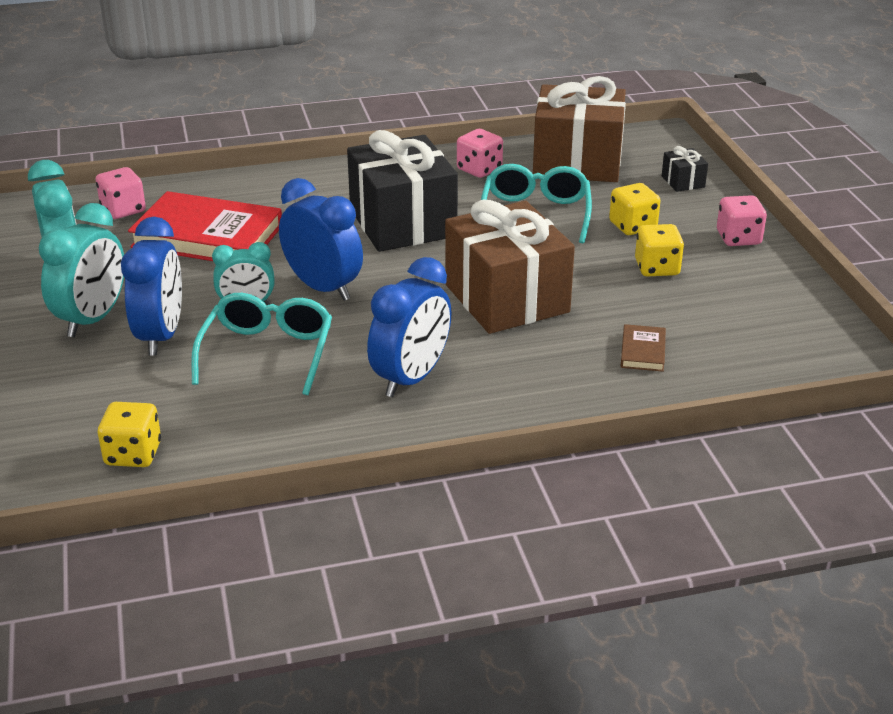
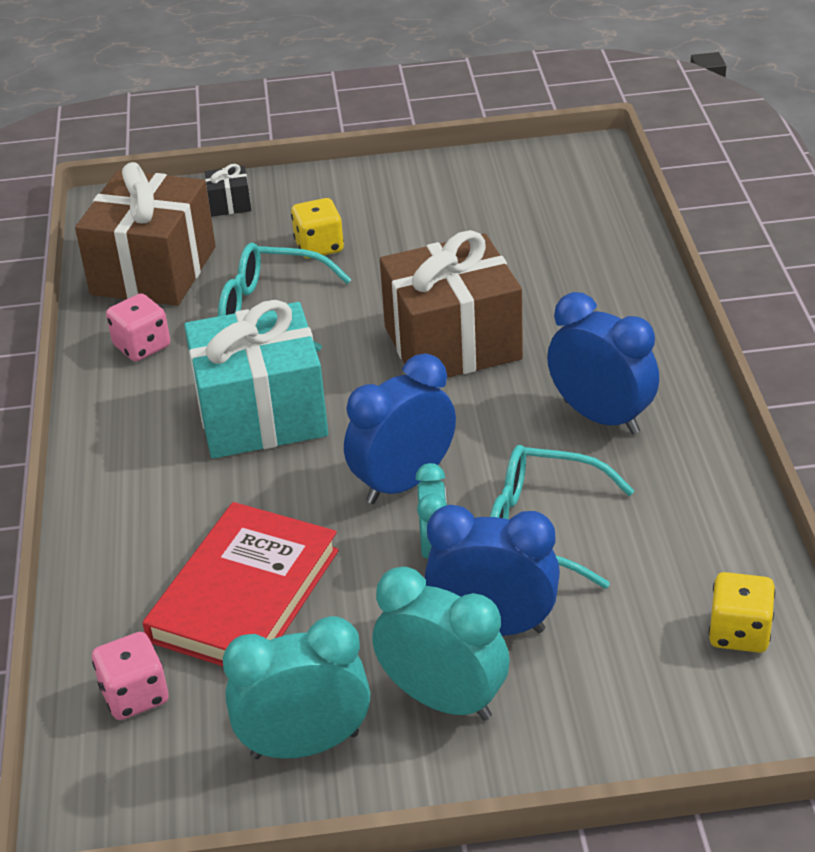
camera: 80 degrees left, 5 degrees up
black gift [347,130,458,252] -> turquoise gift [184,300,328,459]
brown book [621,324,666,372] -> none
yellow dice [635,224,684,277] -> none
pink dice [717,195,767,246] -> none

